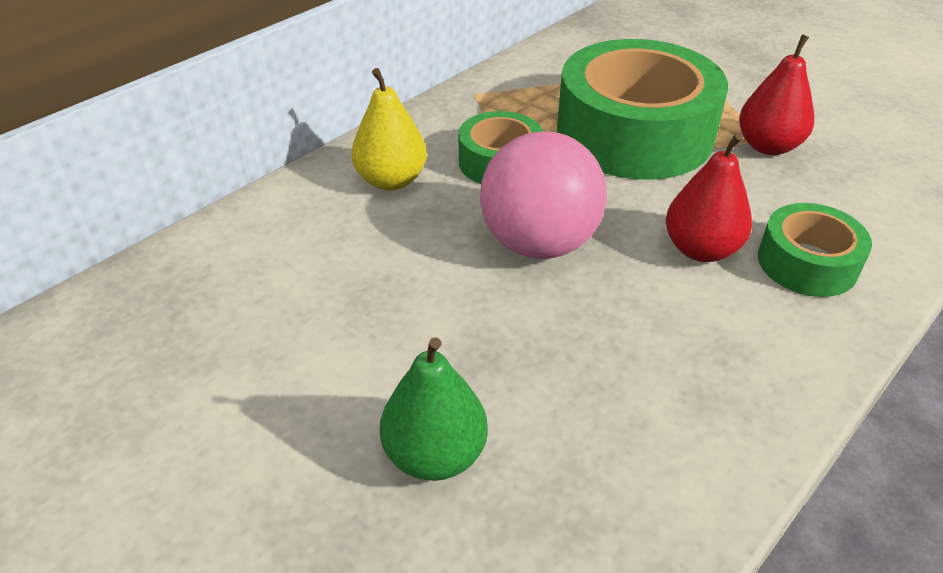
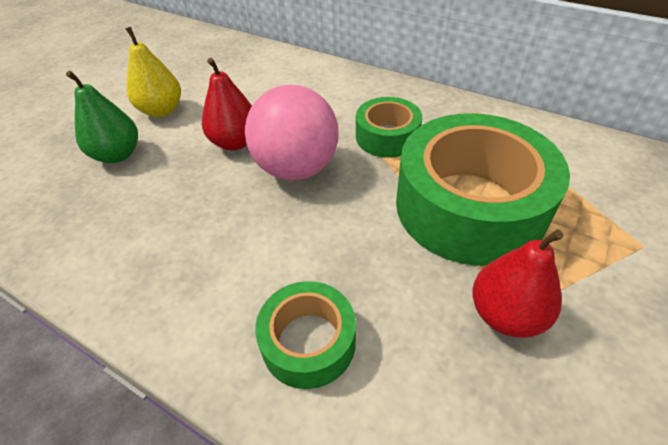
camera: 80 degrees right, 5 degrees up
yellow pear [351,68,427,191] -> yellow pear moved to [126,27,181,117]
red pear [666,133,752,262] -> red pear moved to [202,58,252,150]

